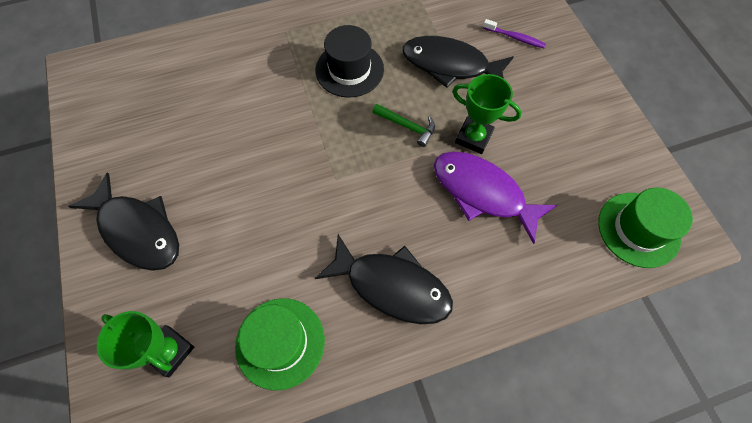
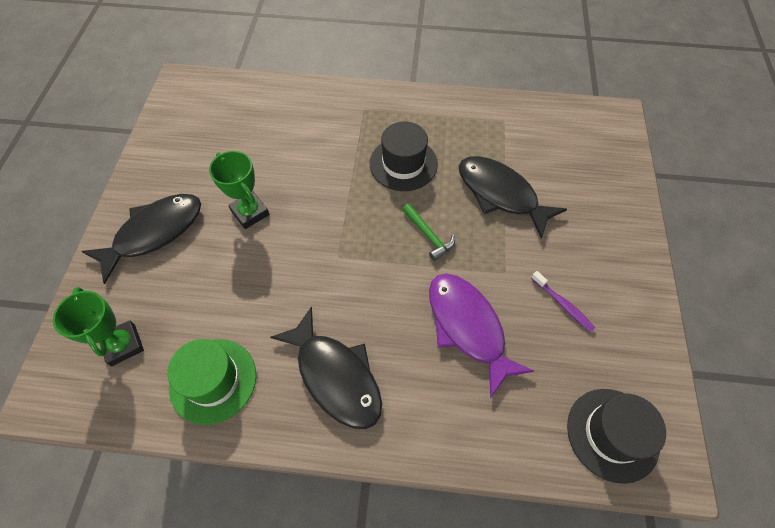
camera: 25 degrees right, 5 degrees down
black fish [68,172,179,271] -> black fish turned 105 degrees counterclockwise [81,194,201,284]
green trophy [452,74,522,154] -> green trophy moved to [209,151,270,229]
purple toothbrush [483,19,546,48] -> purple toothbrush moved to [531,271,595,332]
green hat [598,188,693,268] -> black hat [567,389,666,484]

